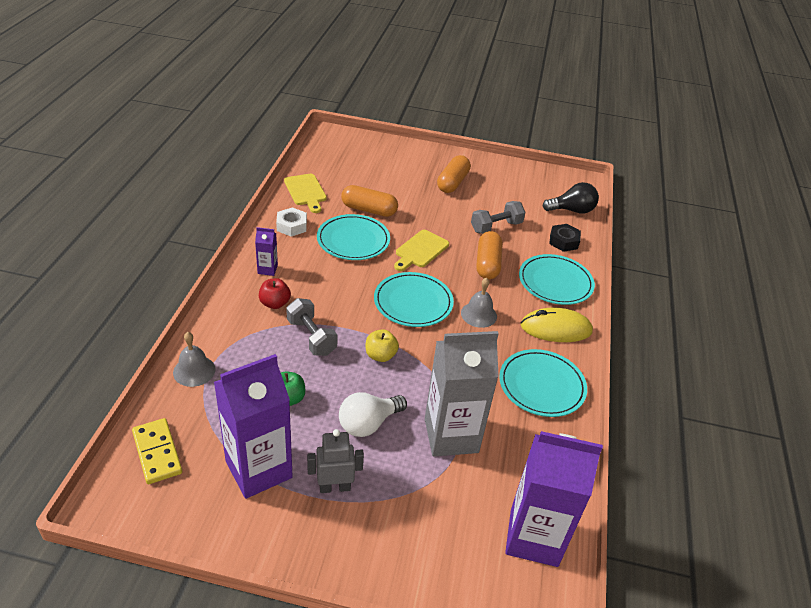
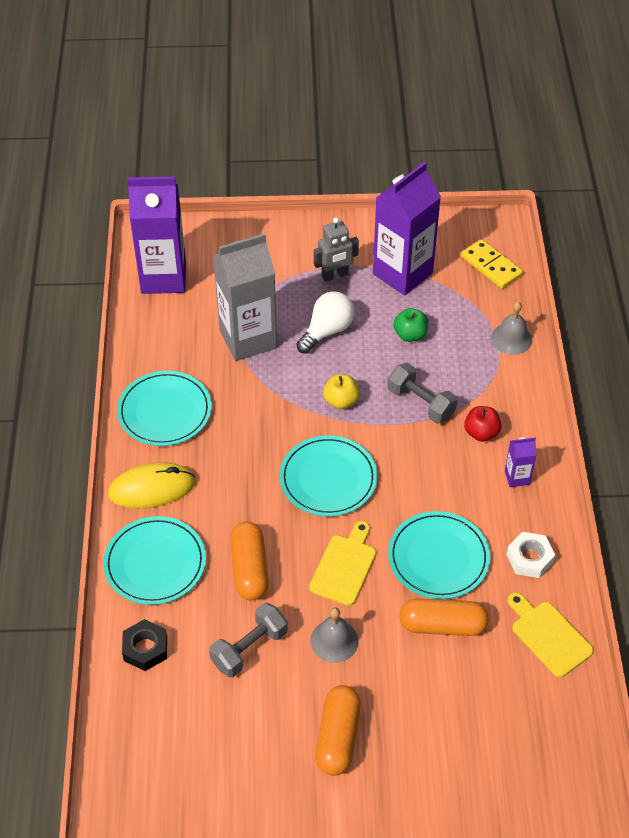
camera: 170 degrees right, 10 degrees up
grey bell [461,278,497,328] -> grey bell moved to [310,608,359,663]
black light bulb [542,182,599,214] -> none

